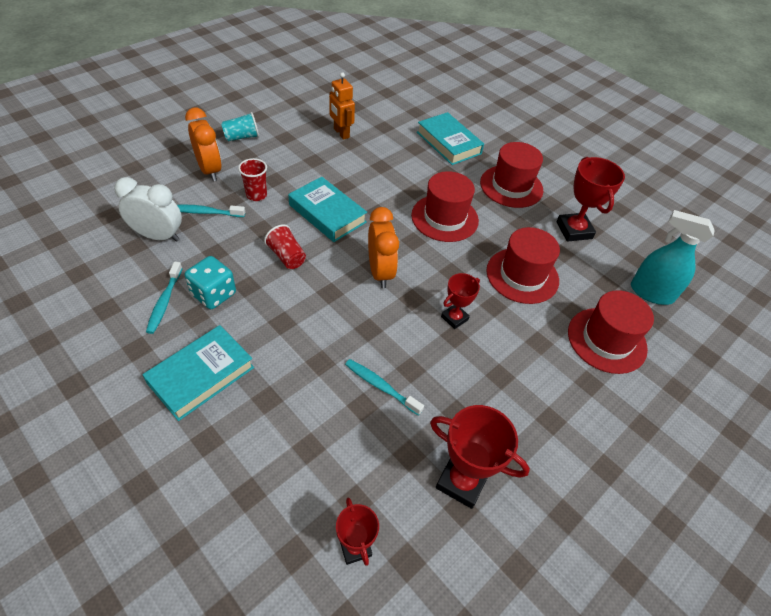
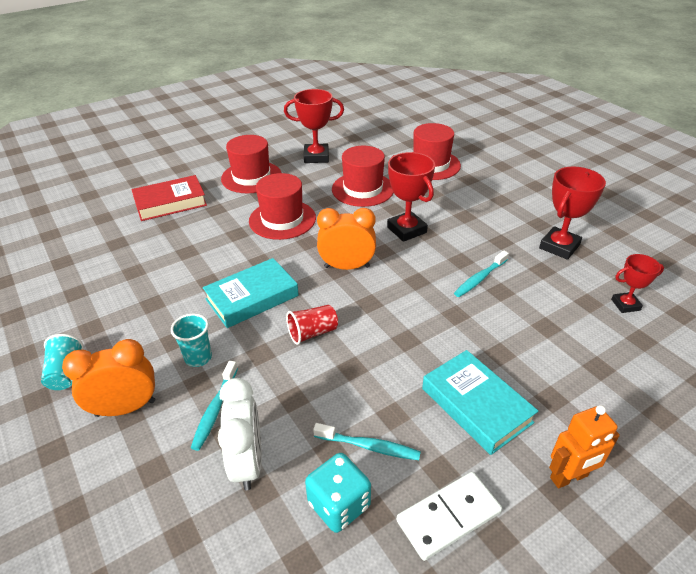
camera: 75 degrees left, 10 degrees down
white clock [114,177,182,242] -> white clock turned 150 degrees clockwise [218,378,262,491]
turquoise dice [185,256,236,309] -> turquoise dice moved to [305,453,371,533]
red cup [238,158,267,201] -> turquoise cup [171,314,212,367]
orange robot [329,72,355,140] -> orange robot moved to [549,405,620,488]
turquoise book [417,112,484,165] -> red book [131,175,207,221]
red trophy [441,273,480,329] -> red trophy [387,152,435,242], size x1.65
turquoise spray bottle [631,210,715,305] -> none
none -> white domino [397,472,502,561]

